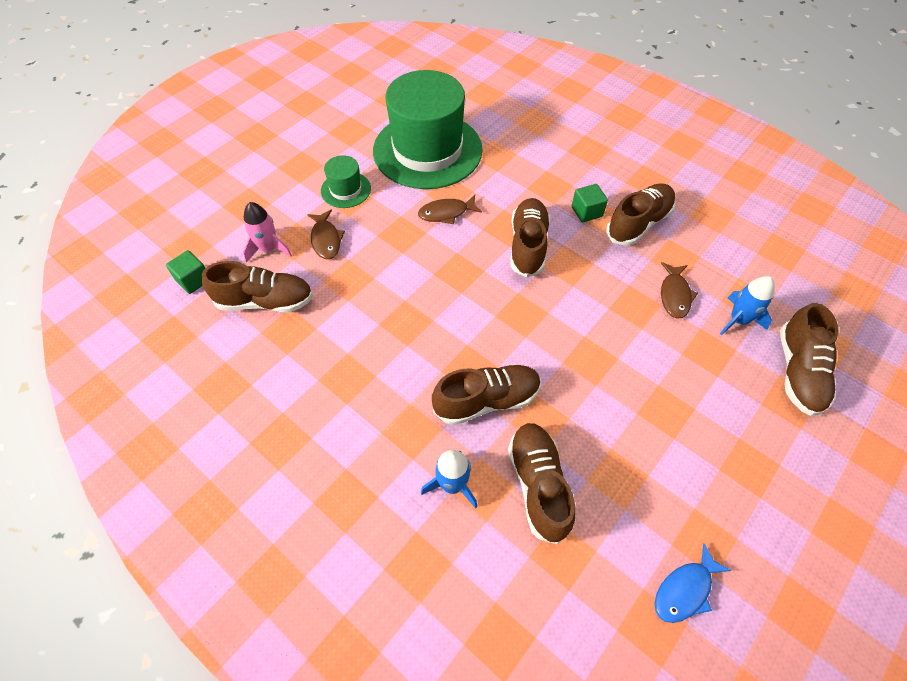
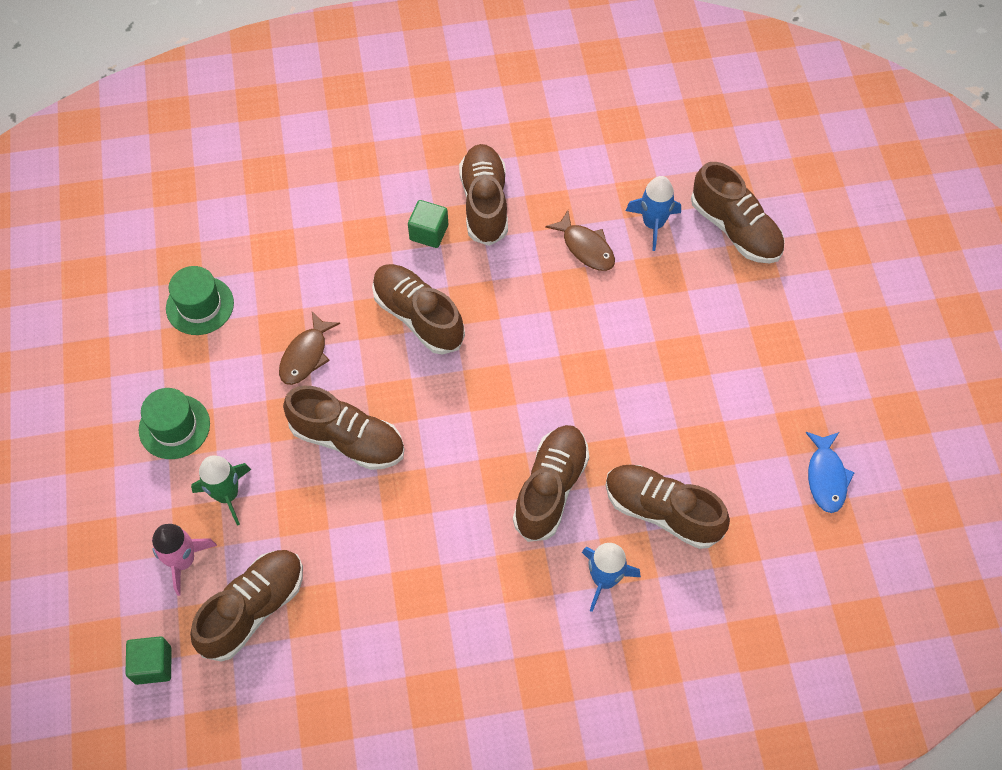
camera: 50 degrees left, 5 degrees up
brown fish [307,210,345,259] -> green rocket [191,455,251,526]
green hat [373,70,483,189] -> green hat [166,266,234,335], size x0.44
none -> brown shoe [283,386,404,470]

